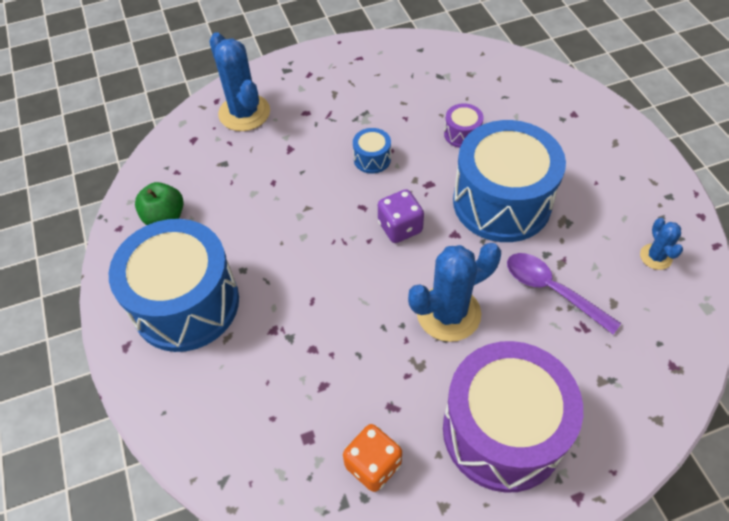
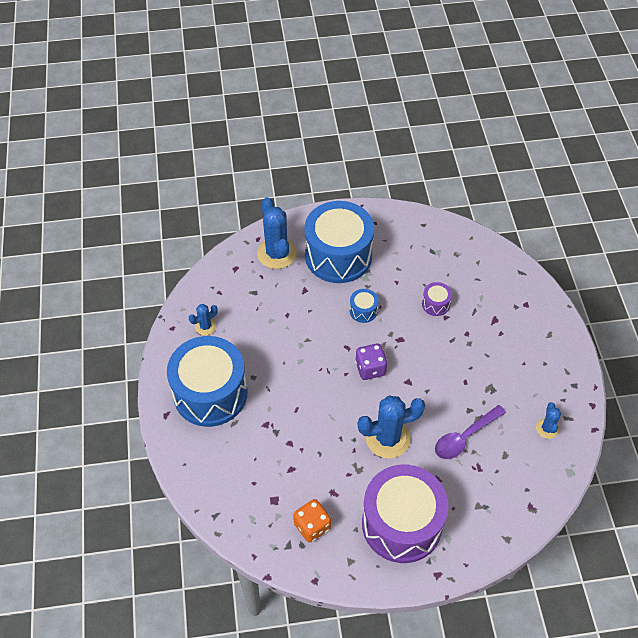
camera: 10 degrees right, 0 degrees up
green apple [135,182,184,225] -> blue cactus [189,304,218,335]
blue drum [453,120,566,242] -> blue drum moved to [305,201,374,283]
purple spoon [507,253,621,334] -> purple spoon turned 90 degrees counterclockwise [435,405,506,459]

